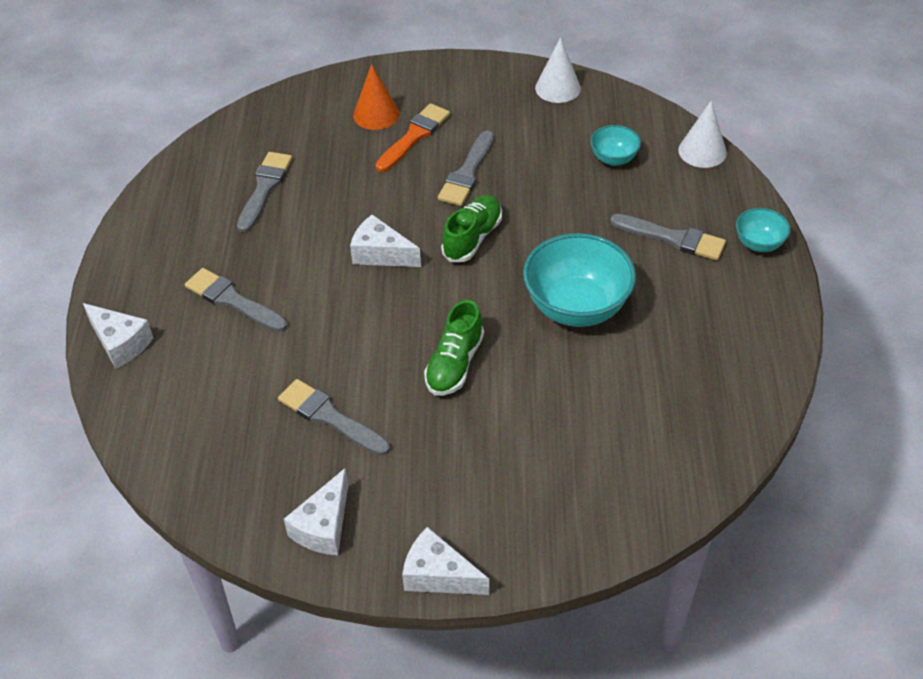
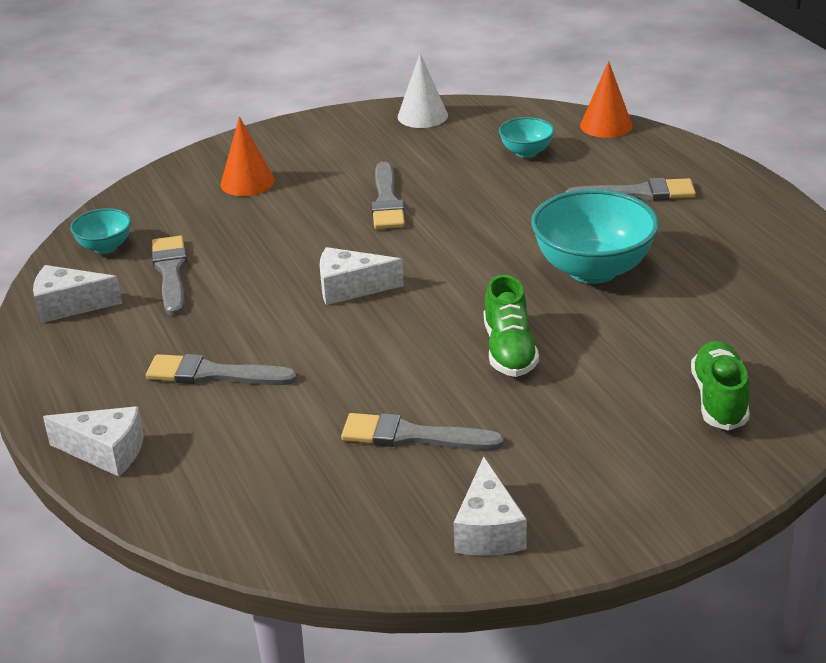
camera: 25 degrees left, 15 degrees down
orange brush [375,103,450,172] -> none
white cheese [402,527,489,595] -> white cheese moved to [33,265,122,323]
green shoe [441,195,502,262] -> green shoe moved to [691,341,750,431]
white cone [678,100,727,168] -> orange cone [580,61,632,138]
turquoise bowl [736,208,790,252] -> turquoise bowl moved to [70,208,131,254]

